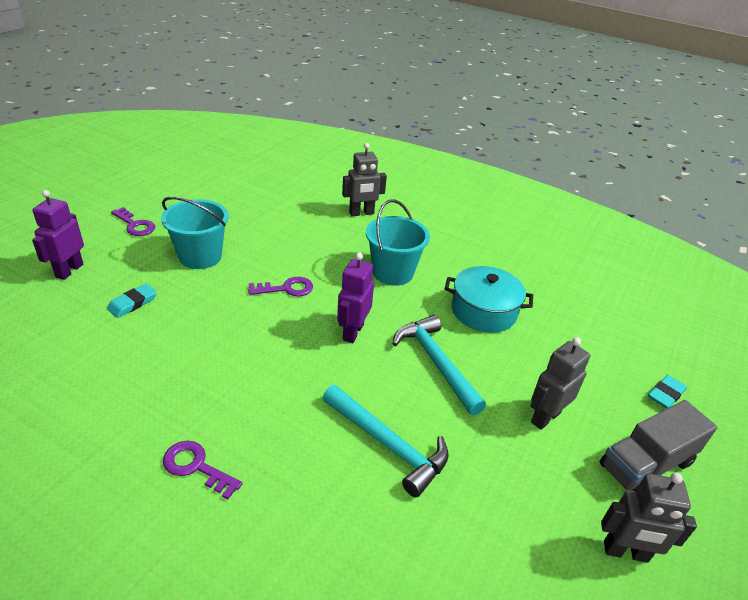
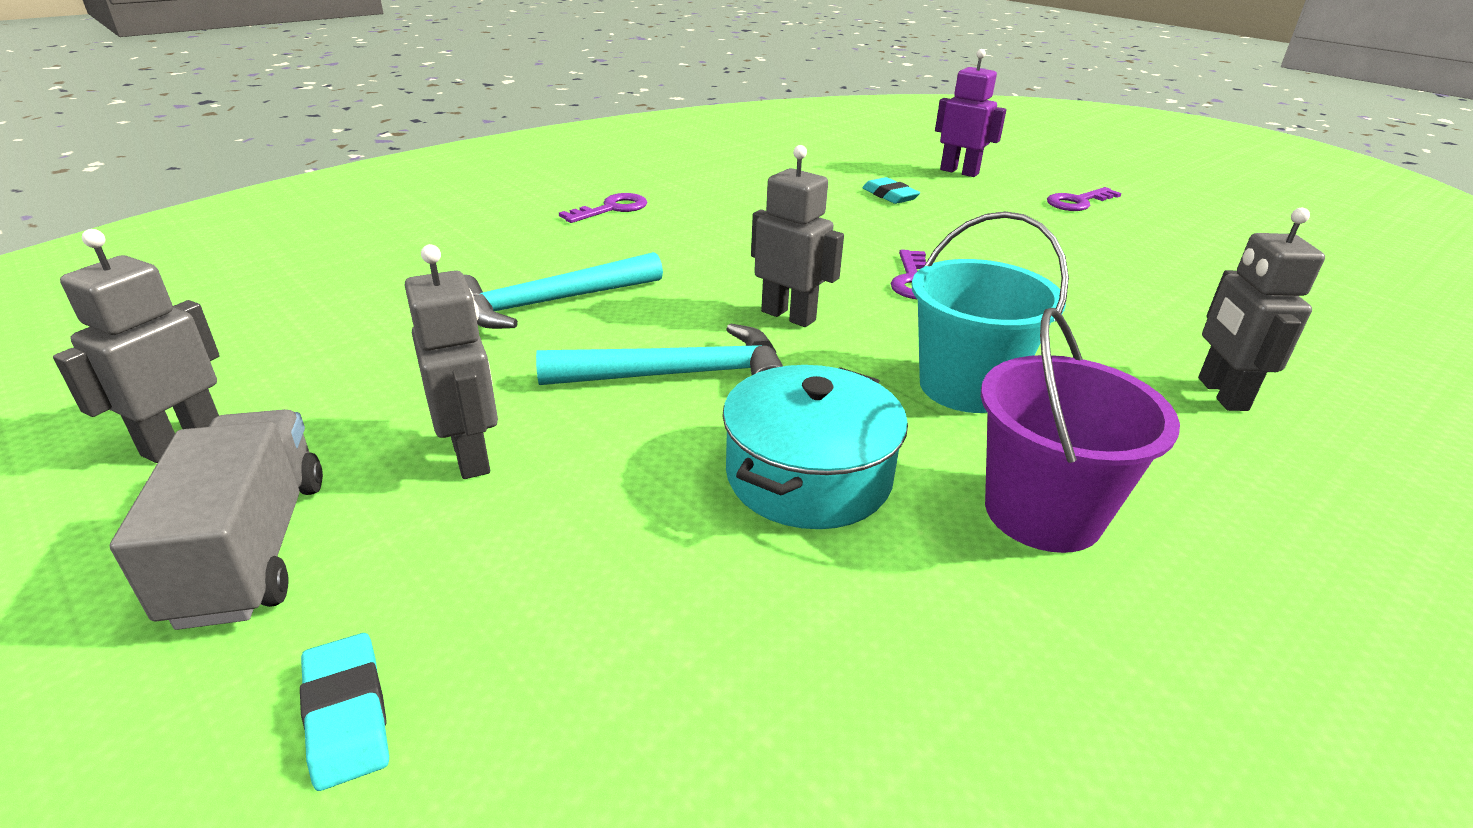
camera: 110 degrees right, 5 degrees down
turquoise bucket [161,197,229,269] -> none
purple robot [337,252,374,343] -> grey robot [751,145,844,327]
none -> purple bucket [981,308,1180,553]

